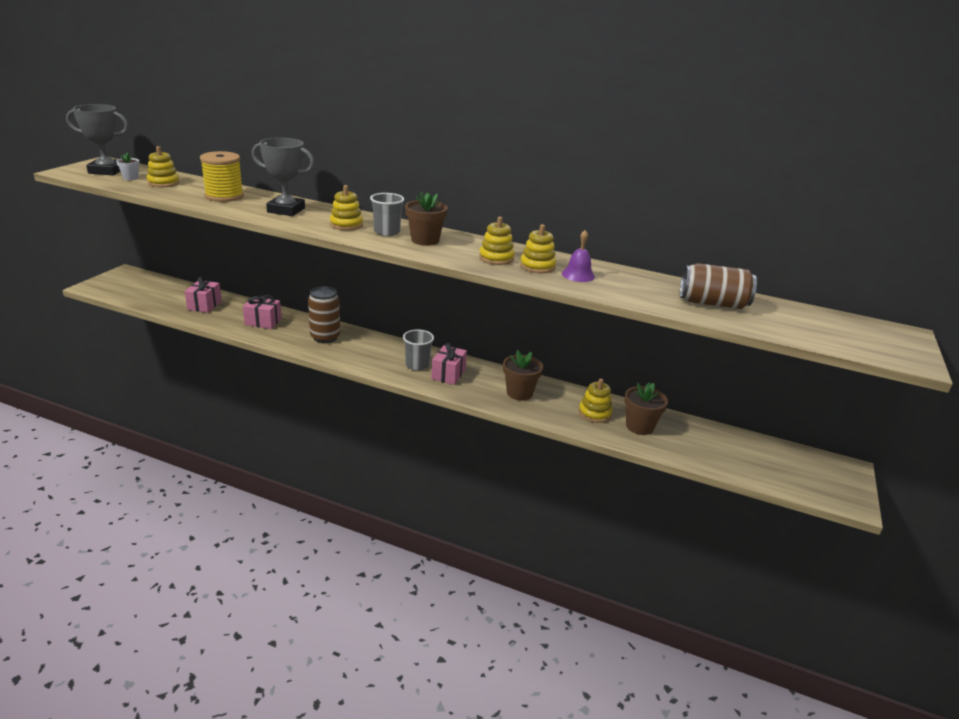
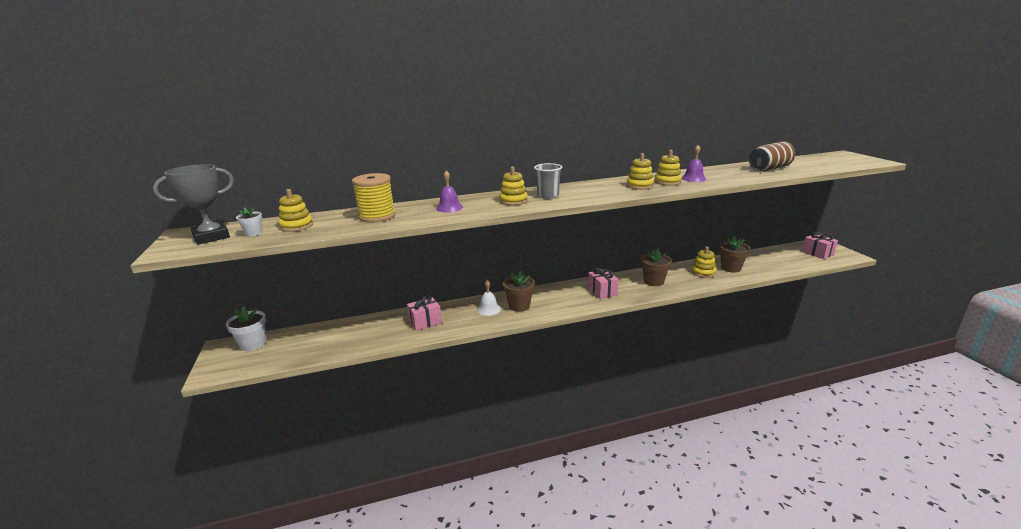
camera: 35 degrees left, 5 degrees down
pink gift [185,277,222,313] -> pink gift moved to [802,232,838,259]
grey trophy [252,138,315,216] -> purple bell [436,171,463,213]
brown can [308,286,340,343] -> white bell [477,280,501,316]
grey cup [403,329,434,371] -> none
brown flower pot [405,191,448,246] -> brown flower pot moved to [503,271,535,312]
none -> white flower pot [226,306,266,351]

